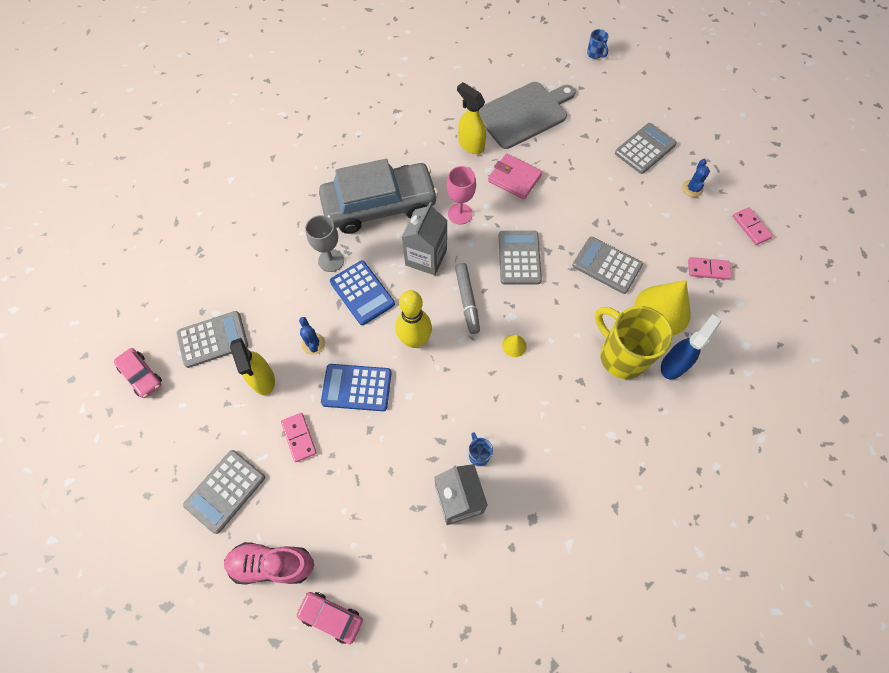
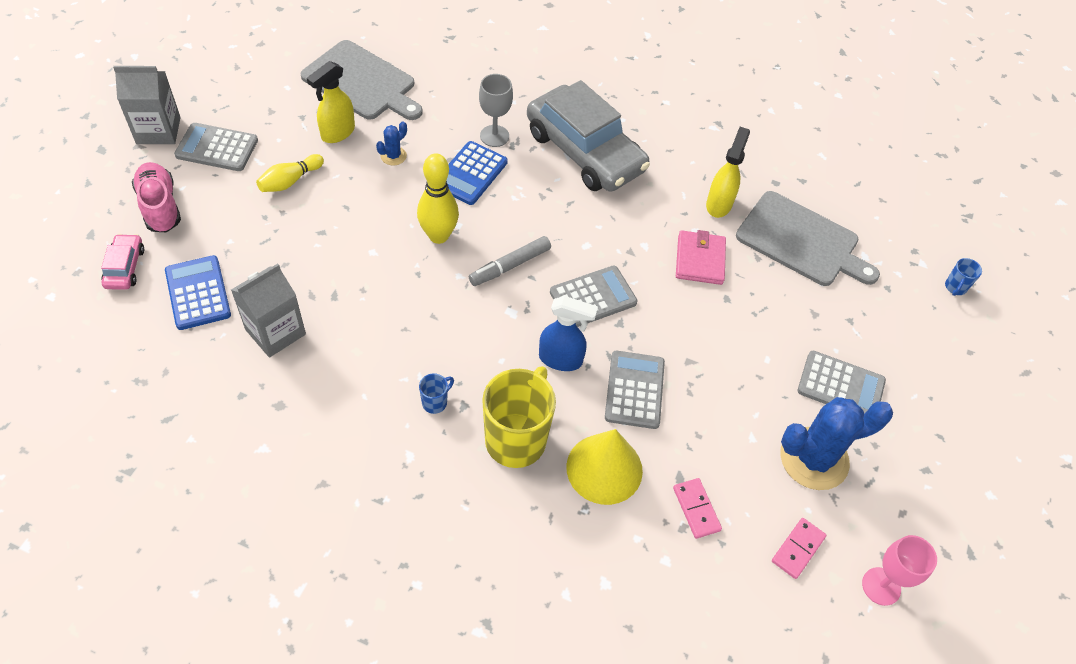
camera: 60 degrees right, 10 degrees down
pink car [114,348,162,398] -> none
grey calculator [177,311,248,368] -> grey cutting board [301,40,423,120]
pink domino [281,413,317,462] -> yellow bowling pin [256,154,324,192]
blue calculator [321,364,392,411] -> blue calculator moved to [165,255,231,330]
grey carton [402,202,447,275] -> grey carton moved to [113,66,181,144]
pink goblet [447,166,476,225] -> pink goblet moved to [862,535,937,606]
blue mug [469,432,493,466] -> blue mug moved to [419,373,454,414]
yellow cone [502,335,527,357] -> none
blue spray bottle [661,314,721,380] -> blue spray bottle moved to [539,296,598,371]
blue cactus [682,159,710,197] -> blue cactus [780,397,893,490], size x2.23

